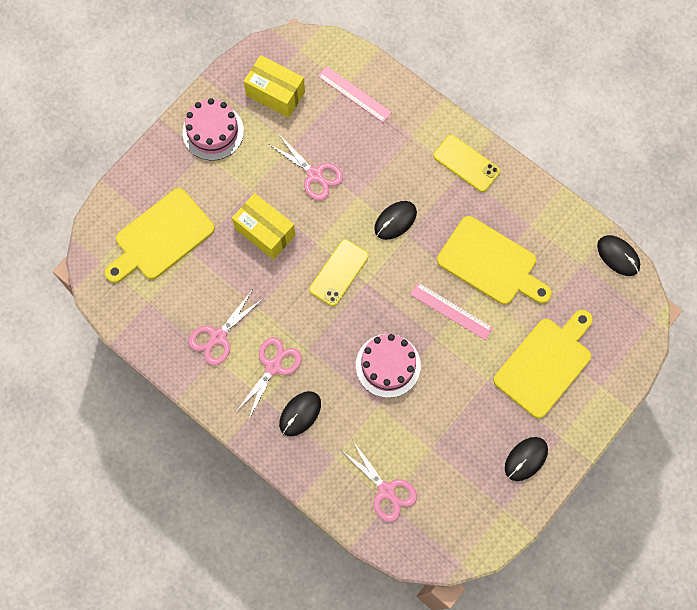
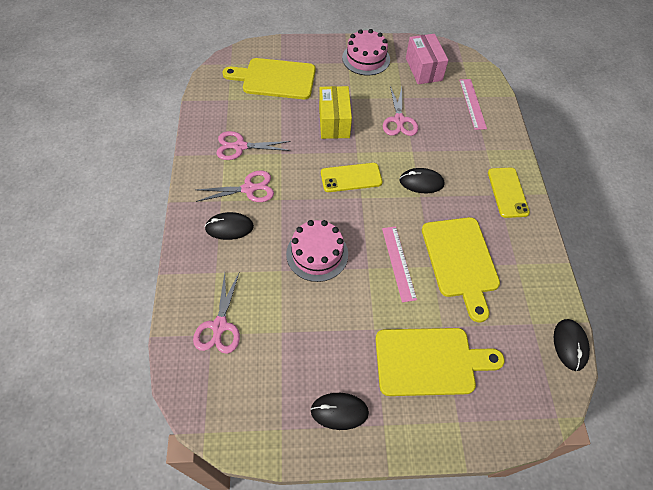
camera: 45 degrees right, 15 degrees down
yellow box [244,55,305,118] -> pink box [406,34,448,84]

